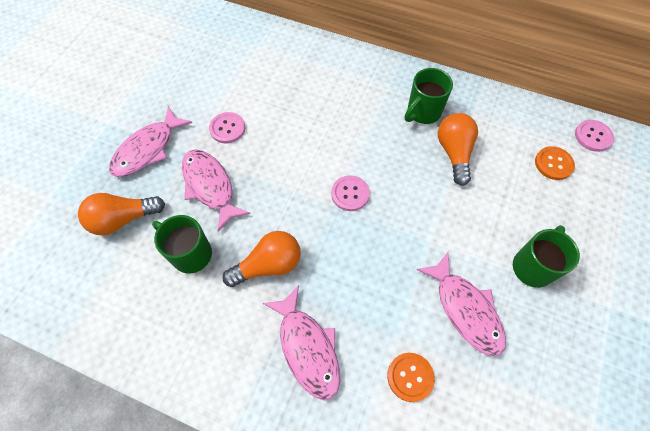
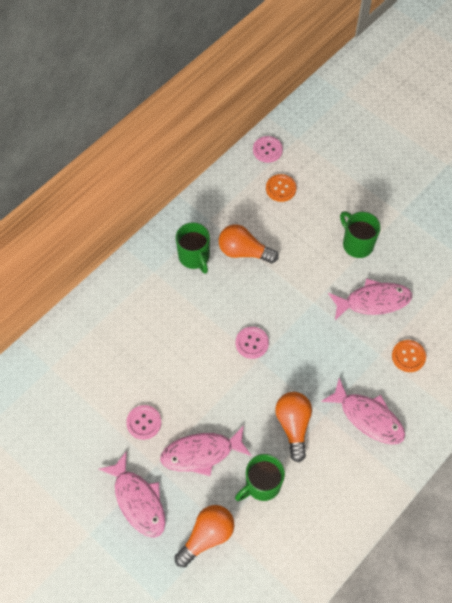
camera: 70 degrees left, 0 degrees up
orange light bulb [78,193,165,235] -> orange light bulb turned 135 degrees counterclockwise [174,505,235,567]
pink fish [263,286,340,400] -> pink fish turned 45 degrees clockwise [321,378,405,445]

